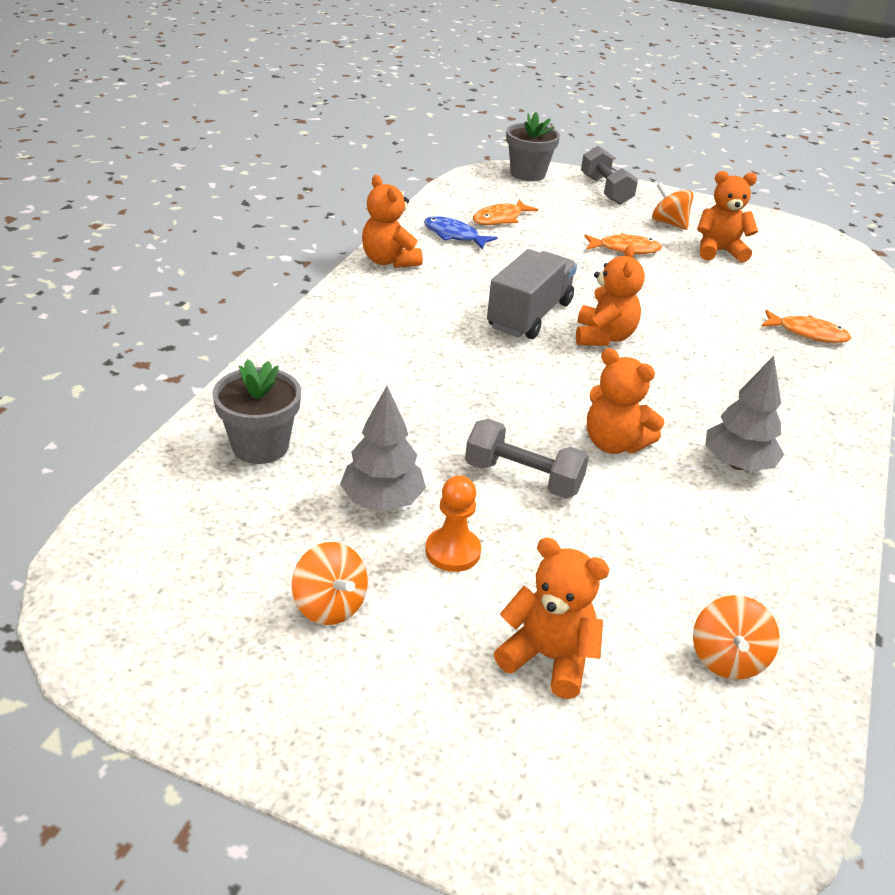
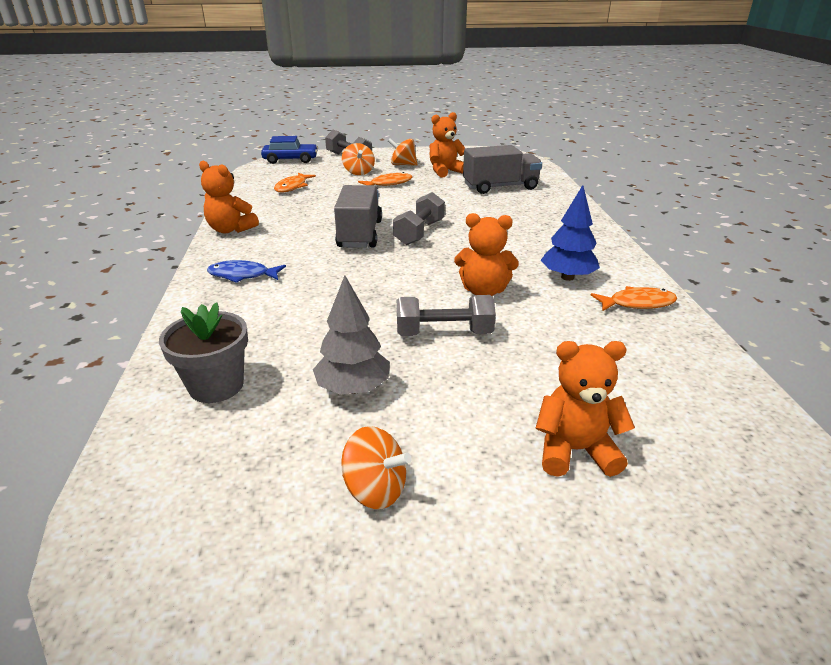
camera: 25 degrees left, 5 degrees down
blue fish [424,216,498,250] -> blue fish moved to [207,260,286,283]
orange pawn [425,476,481,572] -> none
grey flower pot [506,112,560,181] -> blue car [261,136,318,164]
orange teddy bear [576,245,645,346] -> grey dumbbell [393,192,445,245]
orange spinning top [693,595,780,680] -> orange spinning top moved to [342,143,375,175]
grey tree [705,356,784,471] -> blue tree [541,185,600,281]
orange fish [761,310,851,343] -> orange fish moved to [591,286,677,311]
none -> grey truck [463,145,542,194]

